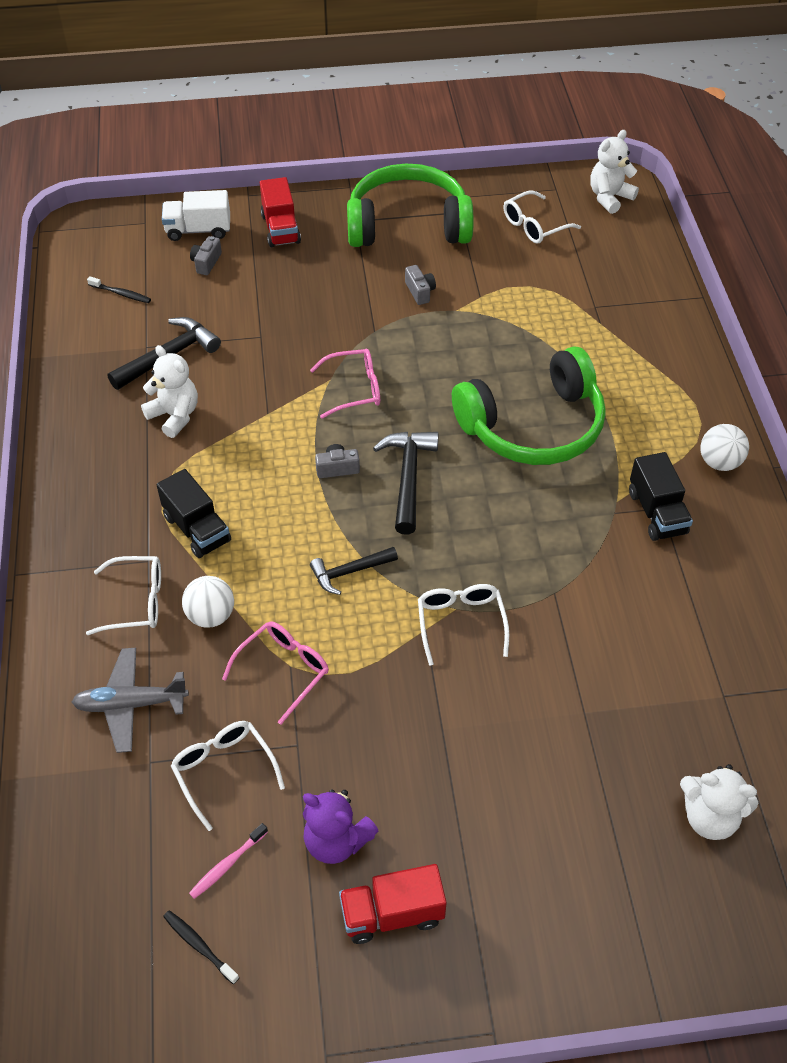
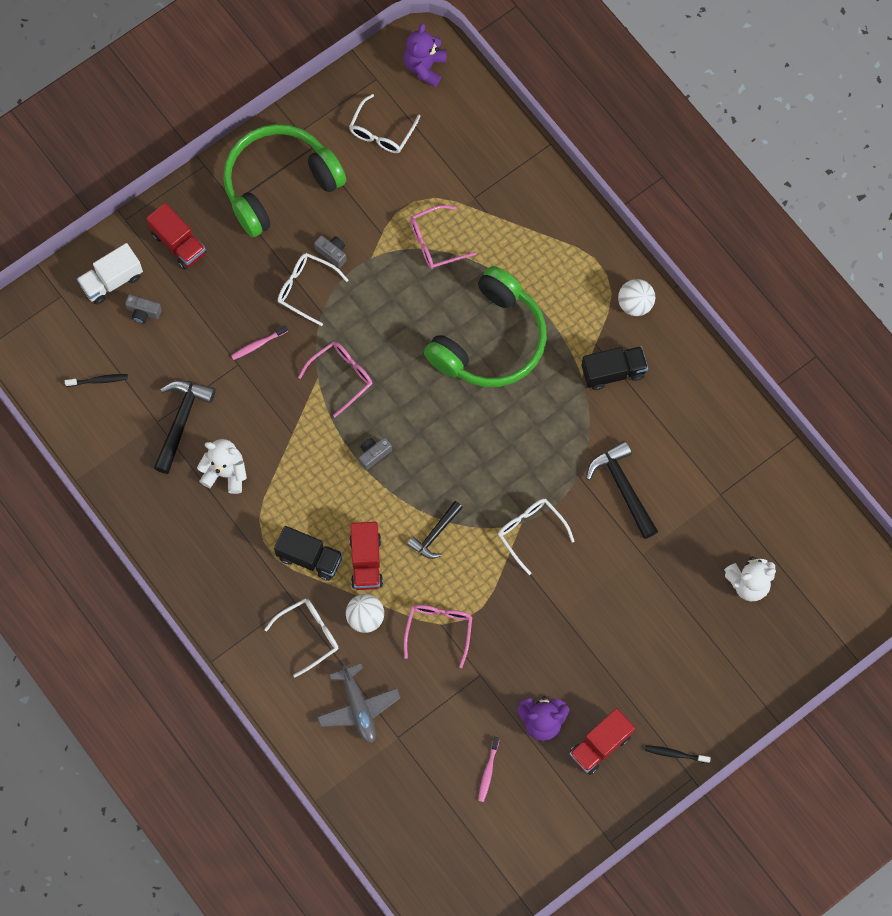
camera: 30 degrees left, 20 degrees up
grey plane [72,648,189,753] -> grey plane turned 75 degrees counterclockwise [317,662,401,743]
black toothbrush [163,910,240,984] -> black toothbrush moved to [645,745,711,763]
white glasses [171,721,285,831] -> white glasses moved to [278,253,348,326]
grey camera [190,236,222,275] -> grey camera turned 60 degrees counterclockwise [125,294,162,323]
black hammer [373,432,439,535] -> black hammer moved to [586,441,658,539]
white teddy bear [590,130,639,214] -> purple teddy bear [404,23,447,87]
black truck [629,452,693,541] -> black truck turned 60 degrees counterclockwise [582,346,648,390]
none -> pink toothbrush [231,325,288,360]
none -> red truck [349,522,383,590]
none -> pink glasses [410,205,476,269]

